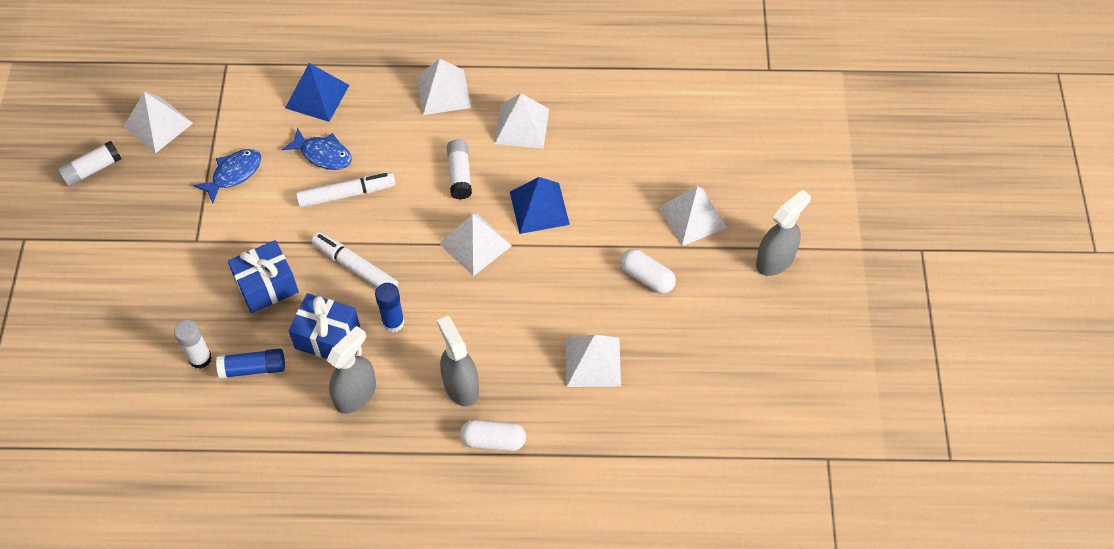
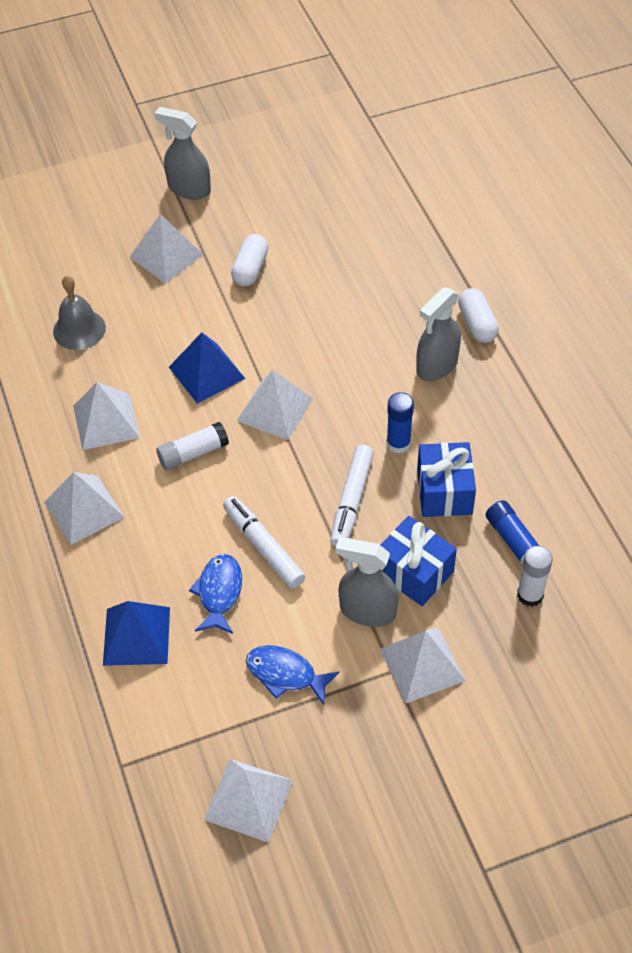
camera: 110 degrees left, 5 degrees down
white glue stick [57,141,121,187] -> none
grey spray bottle [326,326,376,414] -> grey spray bottle moved to [335,537,399,627]
white pyramid [566,335,621,387] -> white pyramid moved to [380,628,466,703]
none -> grey bell [53,275,106,350]

